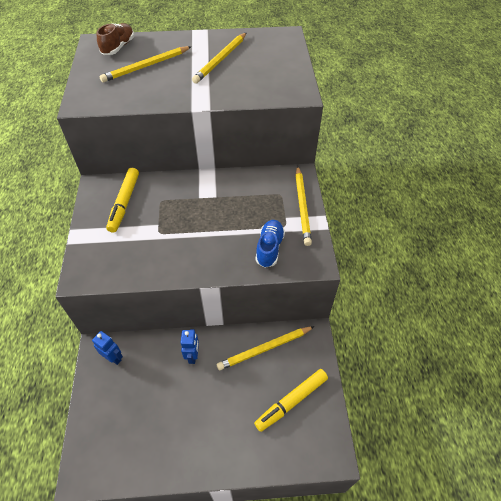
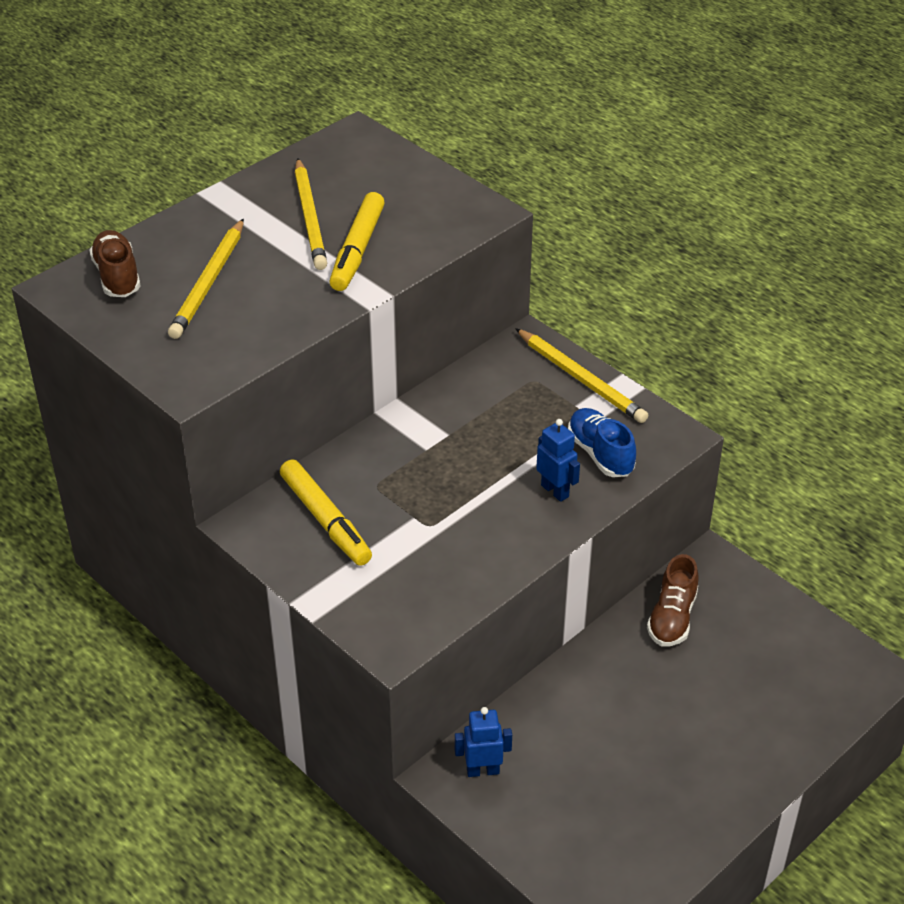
camera: 40 degrees left, 10 degrees down
blue robot [181,329,199,364] -> blue robot moved to [536,419,580,502]
yellow pencil [217,326,315,370] -> brown shoe [647,554,699,646]
yellow marker [254,369,328,432] -> yellow marker moved to [330,192,385,291]

